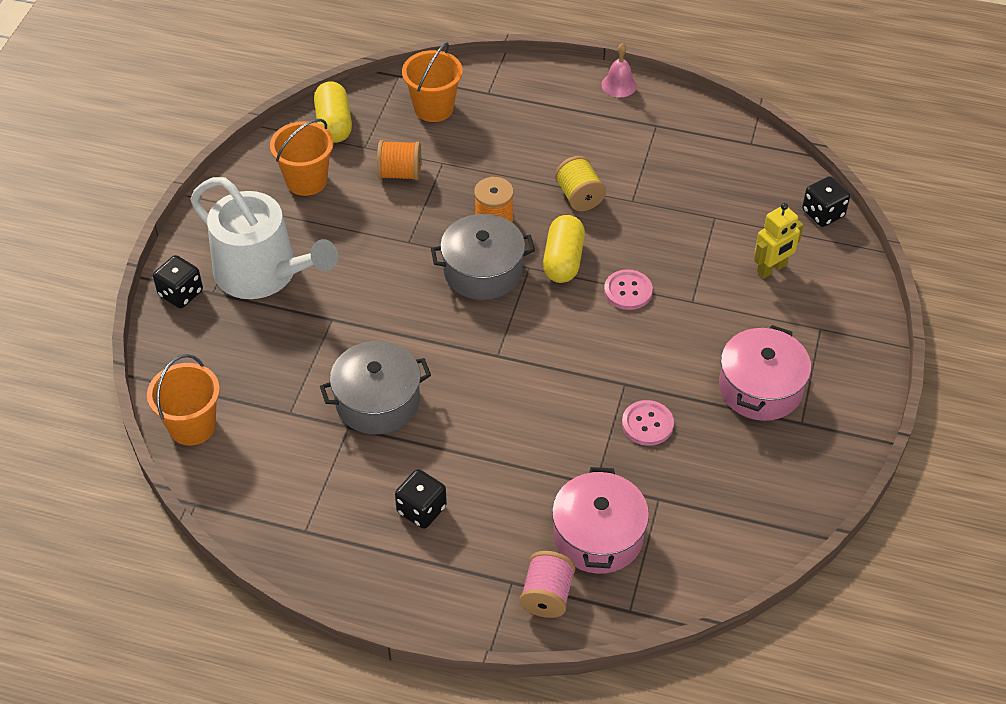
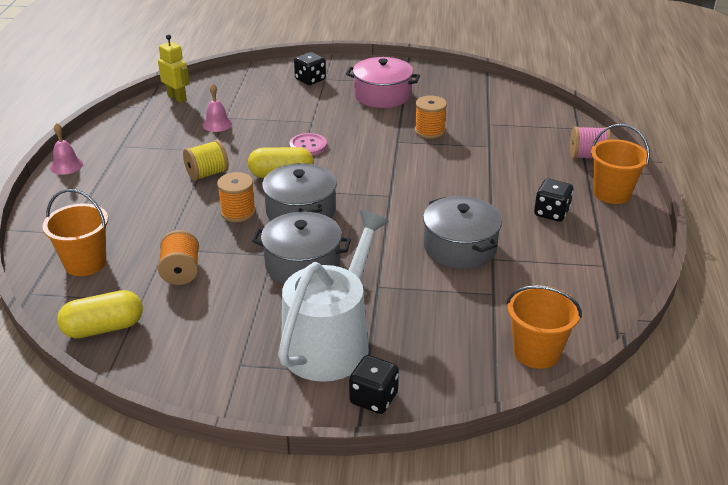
camera: 100 degrees left, 15 degrees down
orange bucket [270,119,333,196] -> orange bucket moved to [591,124,650,204]
pink pot [552,467,649,574] -> none
pink button [622,400,674,446] -> orange spool [415,96,447,139]
yellow robot [754,203,804,278] -> yellow robot moved to [158,35,190,103]
black dice [802,176,850,227] -> black dice moved to [294,52,326,85]
none -> pink bell [202,83,232,132]
none -> grey pot [252,211,351,284]

